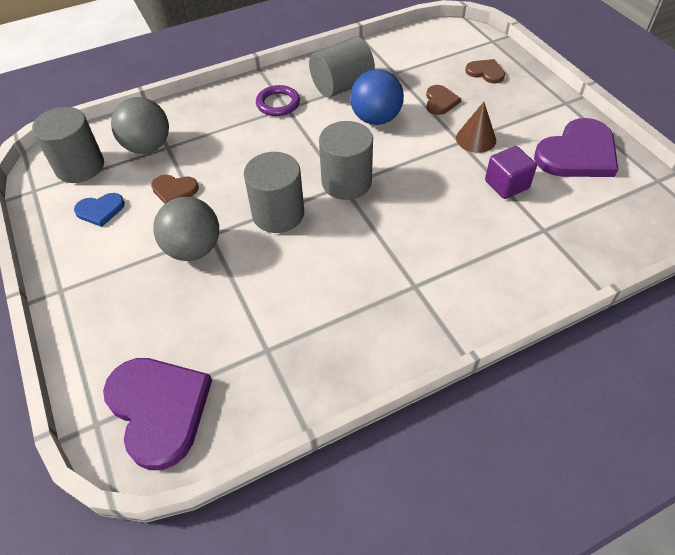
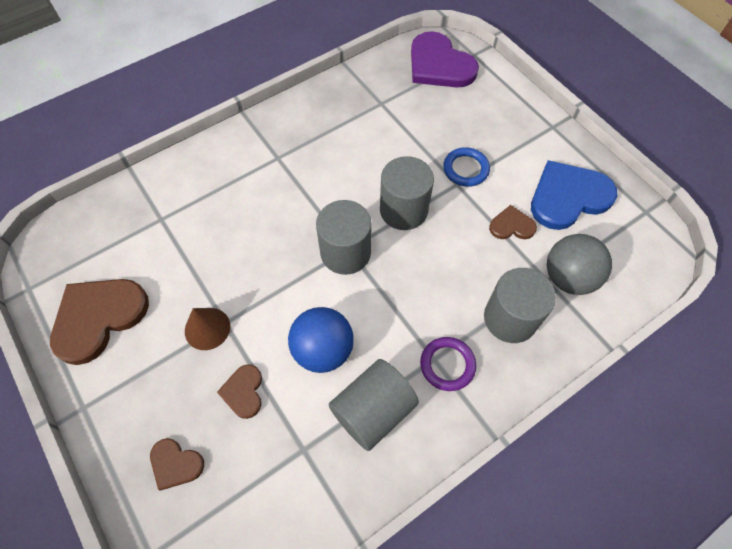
camera: 170 degrees right, 10 degrees up
grey cylinder [32,107,104,183] -> grey cylinder moved to [484,268,556,343]
blue heart [74,193,125,227] -> blue heart [531,160,618,230], size x1.99
grey ball [153,197,219,261] -> blue ring [443,147,490,187]
purple cube [485,146,537,199] -> none
purple heart [534,118,618,177] -> brown heart [50,279,149,365]

